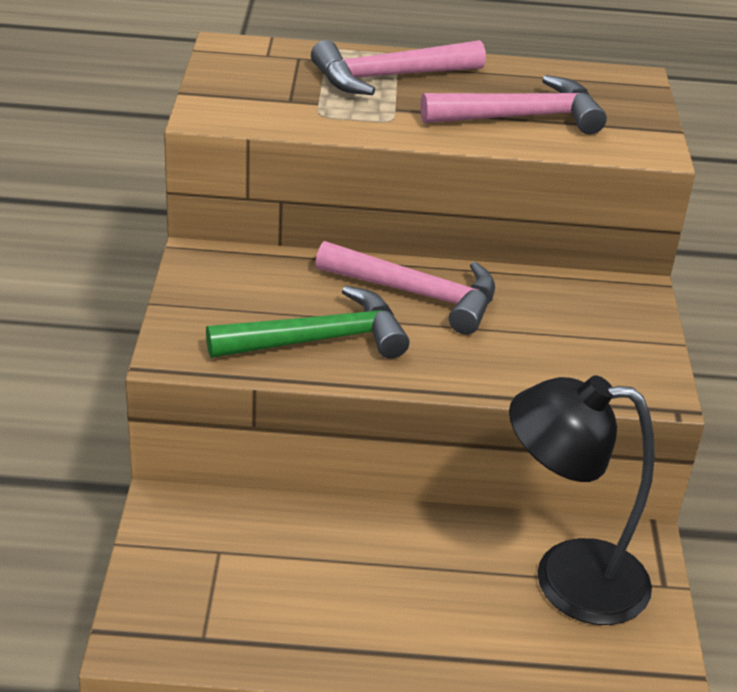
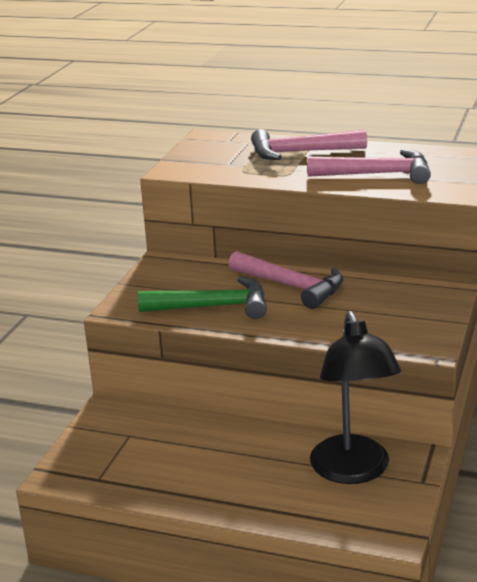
camera: 20 degrees right, 10 degrees down
black lamp [509,375,655,625] -> black lamp turned 120 degrees counterclockwise [310,311,401,484]

